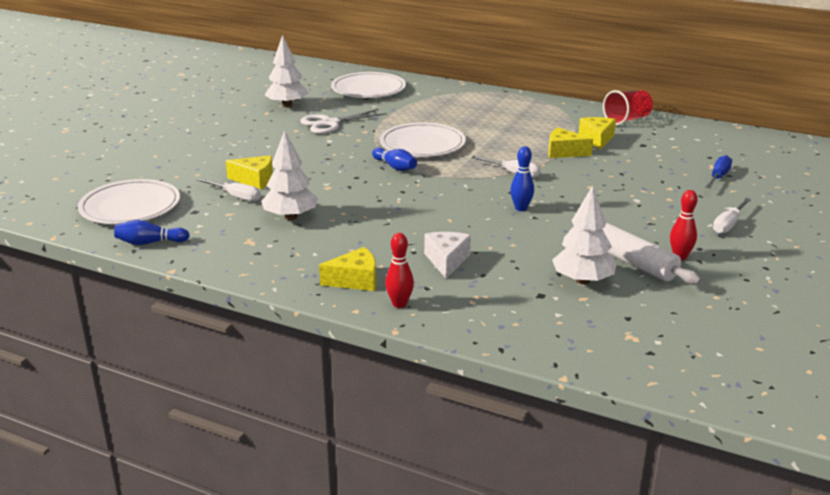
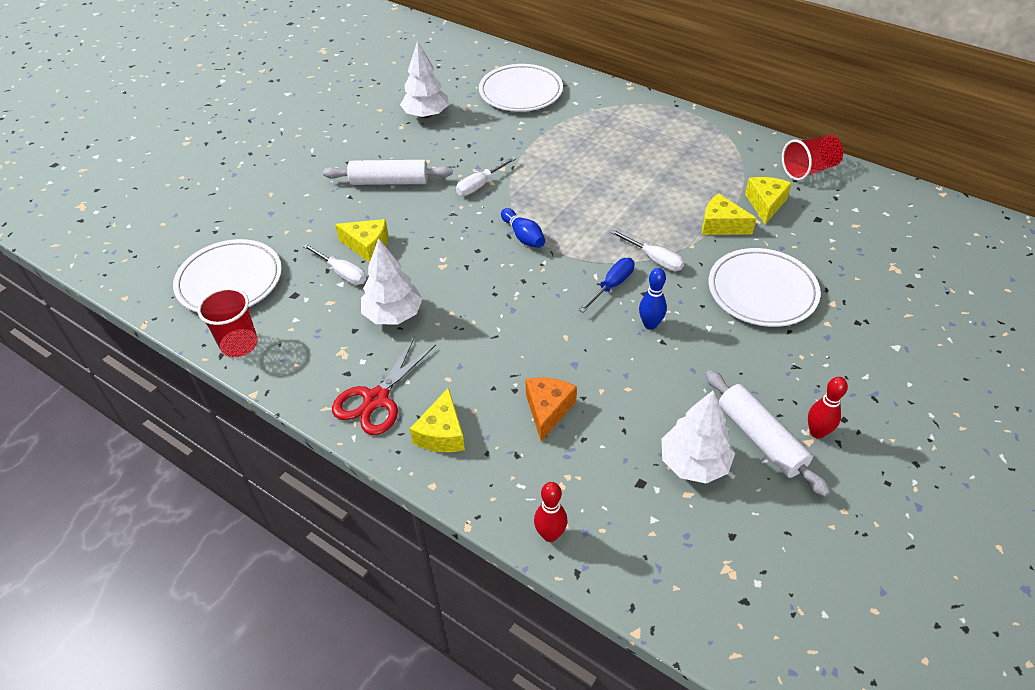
camera: 10 degrees right, 20 degrees up
blue bowling pin [114,220,190,245] -> red cup [197,288,258,357]
white scissors [300,109,387,134] -> none
yellow cheese [319,247,376,291] -> yellow cheese turned 105 degrees clockwise [410,387,465,452]
white plate [380,122,466,157] -> white plate moved to [708,248,821,327]
red bowling pin [385,233,414,308] -> red bowling pin moved to [534,482,567,542]
white cheese [424,232,471,279] -> orange cheese [525,378,577,441]
blue screwdriver [706,155,732,188] -> blue screwdriver moved to [579,258,634,313]
white screwdriver [713,198,751,234] -> white screwdriver moved to [456,157,516,196]
none -> white rolling pin [323,160,453,185]
none -> red scissors [332,336,436,435]

